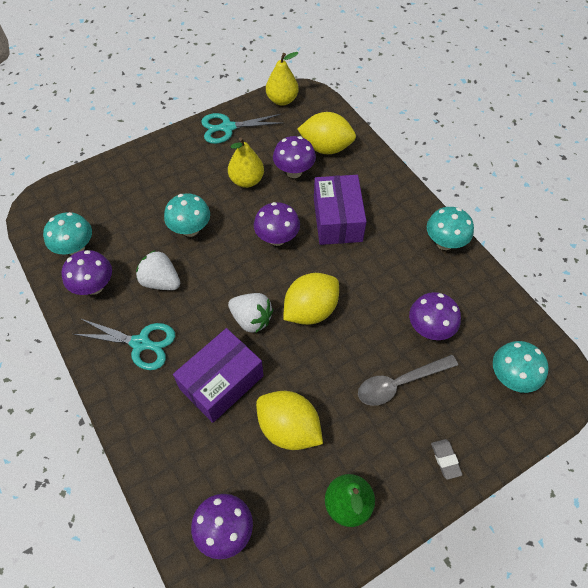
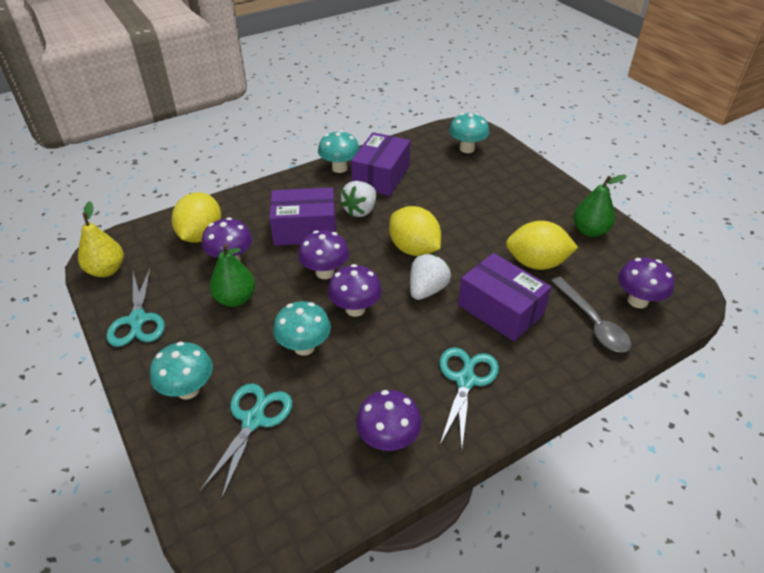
camera: 90 degrees left, 15 degrees down
turquoise mushroom [43,212,92,255] -> turquoise mushroom moved to [150,342,213,400]
white strawberry [136,250,180,290] -> white strawberry moved to [340,181,376,217]
yellow pear [228,137,264,188] -> green pear [210,244,255,307]
yellow lemon [256,391,323,450] -> yellow lemon turned 60 degrees clockwise [506,221,578,270]
grey spoon [358,355,458,406] -> grey spoon moved to [551,277,631,353]
purple mushroom [409,292,461,340] -> purple mushroom moved to [328,264,382,317]
grey eraser [431,439,462,480] -> none
none -> turquoise scissors [199,383,292,500]
none -> purple box [351,132,410,196]

